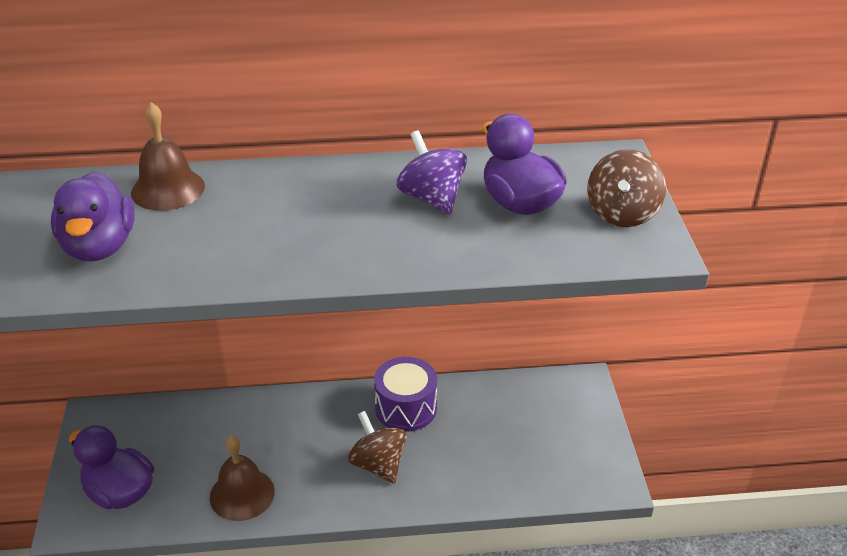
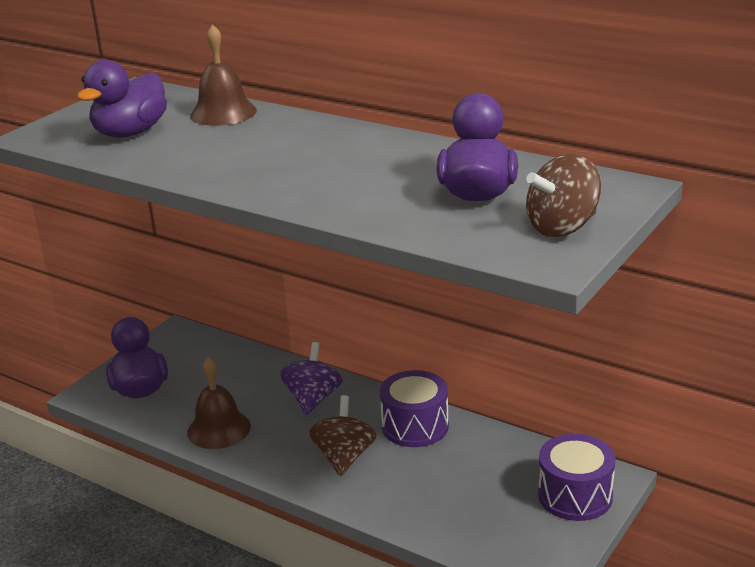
camera: 40 degrees right, 10 degrees down
purple spinning top [396,130,467,215] -> purple spinning top moved to [280,342,342,415]
none -> purple drum [538,434,615,521]

